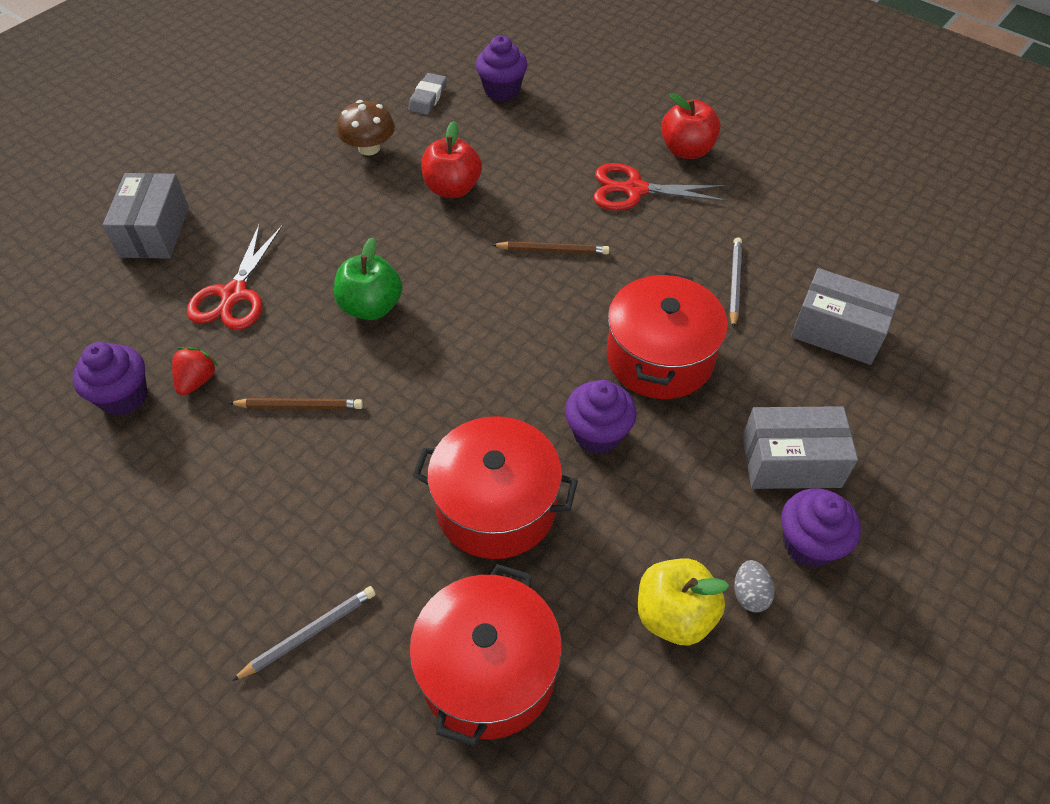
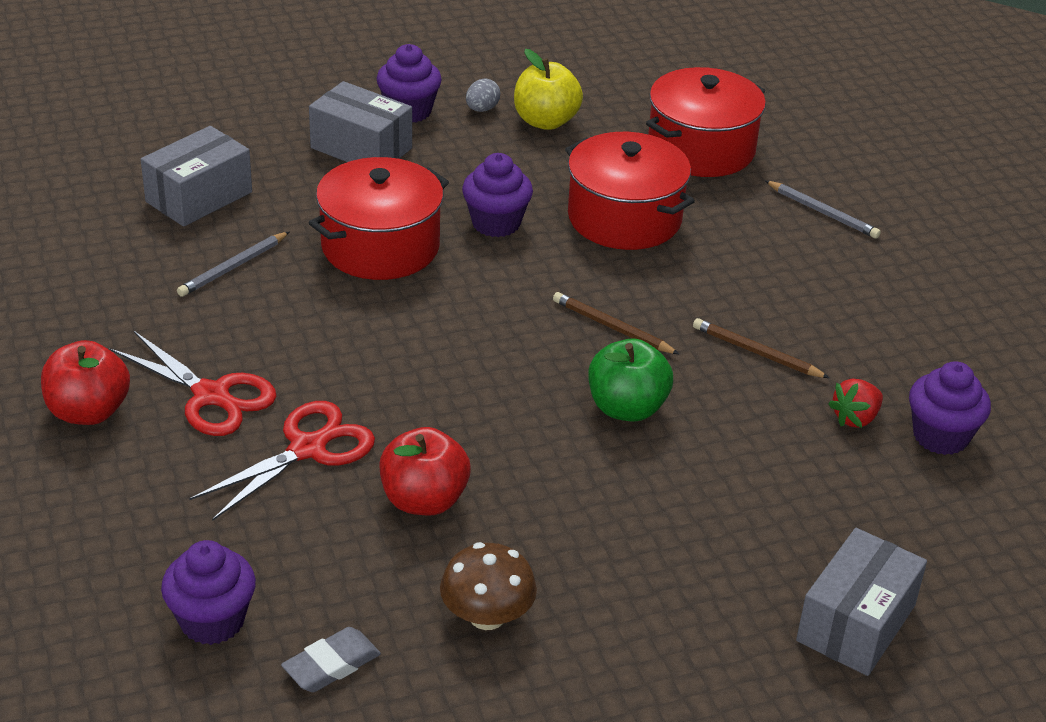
camera: 150 degrees left, 15 degrees down
red scissors [187,223,283,330] -> red scissors moved to [189,401,375,521]
grey pencil [232,586,376,681] -> grey pencil turned 135 degrees counterclockwise [765,181,881,239]
brown pencil [492,241,609,254] -> brown pencil moved to [553,292,679,354]
grey box [791,268,900,365] -> grey box turned 75 degrees clockwise [141,126,252,227]

